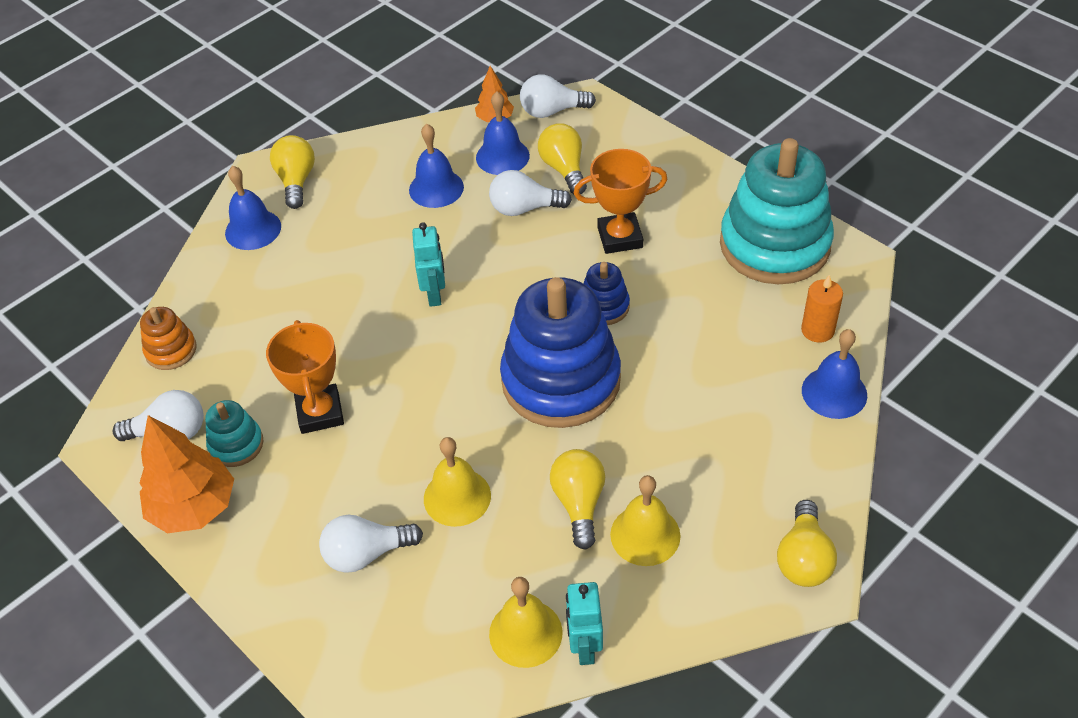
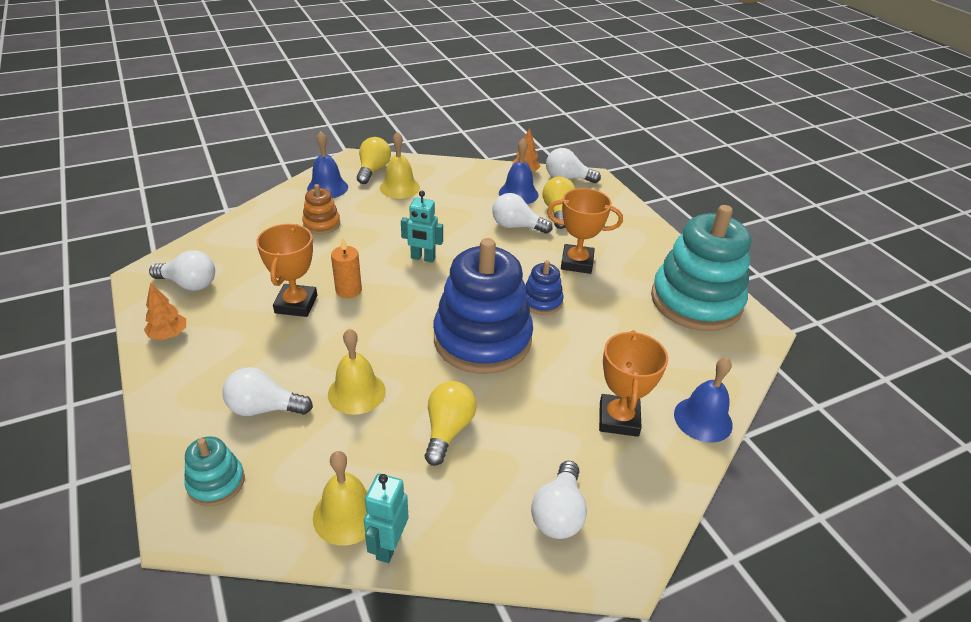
camera: 15 degrees right, 10 degrees down
orange tree [139,415,234,533] -> orange tree [144,283,186,340], size x0.54
orange stacking toy [140,307,197,370] -> orange stacking toy moved to [302,184,340,234]
turquoise stacking toy [205,400,264,467] -> turquoise stacking toy moved to [184,436,245,506]
blue bell [409,124,464,208] -> none
turquoise robot [412,222,445,307] -> turquoise robot turned 90 degrees clockwise [401,191,443,262]
yellow bell [610,475,681,566] -> yellow bell moved to [380,132,420,199]
yellow light bulb [777,500,837,587] -> none
orange candle [801,274,843,343] -> orange candle moved to [331,238,362,298]
none -> white light bulb [531,461,587,539]
none -> orange trophy [599,330,668,437]

